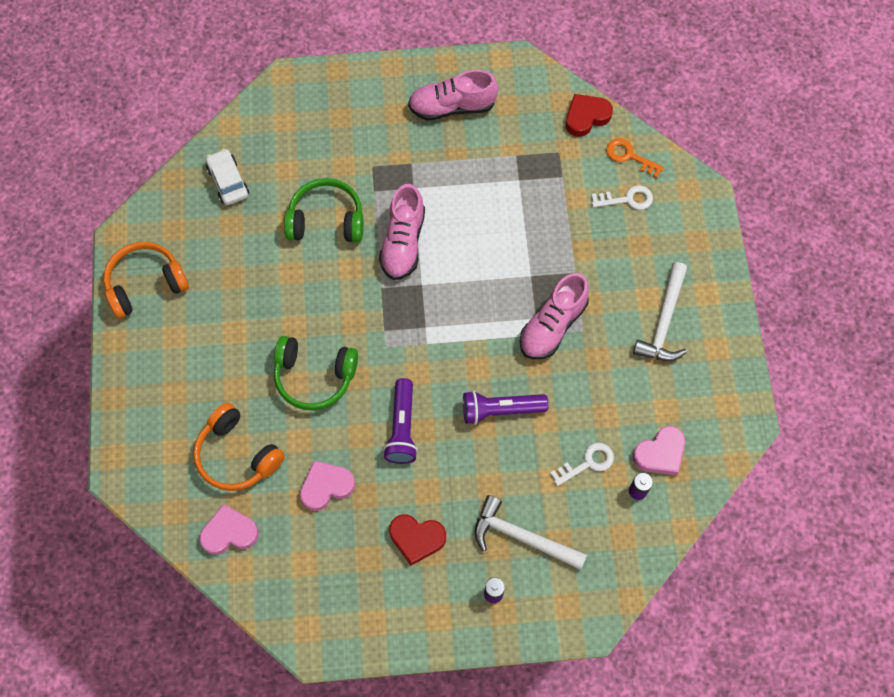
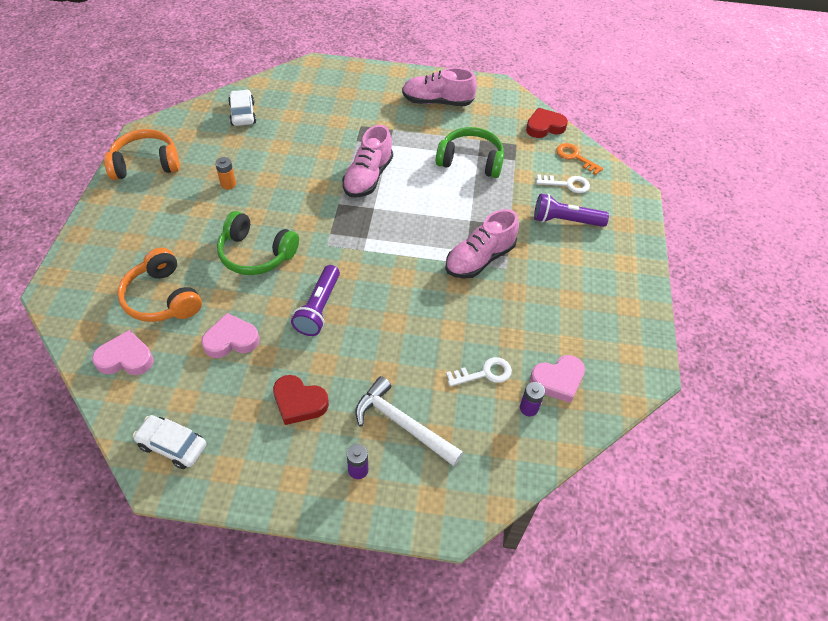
camera: 10 degrees right, 15 degrees down
green headphones [284,178,363,242] -> green headphones moved to [436,127,504,178]
purple flashlight [463,391,548,425] -> purple flashlight moved to [534,194,609,227]
white hammer [633,262,687,361] -> none
none -> white car [133,415,206,469]
none -> orange battery [215,157,236,190]

